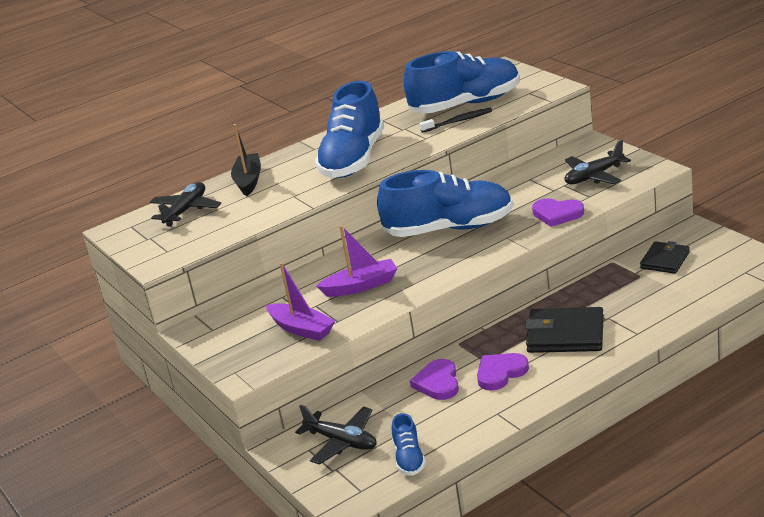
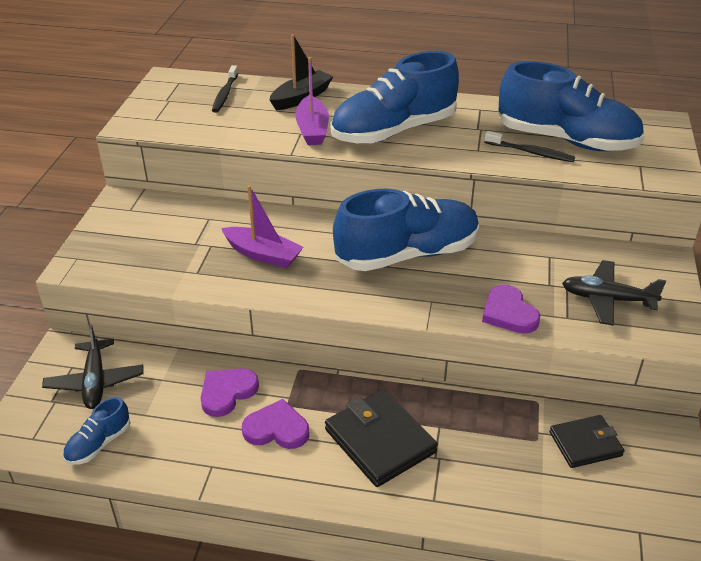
camera: 40 degrees right, 10 degrees up
black plane [150,182,221,227] -> black toothbrush [212,65,238,113]
purple boat [266,262,335,341] -> purple boat moved to [295,57,329,145]
blue shoe [377,170,513,237] -> blue shoe turned 60 degrees counterclockwise [333,189,479,271]

